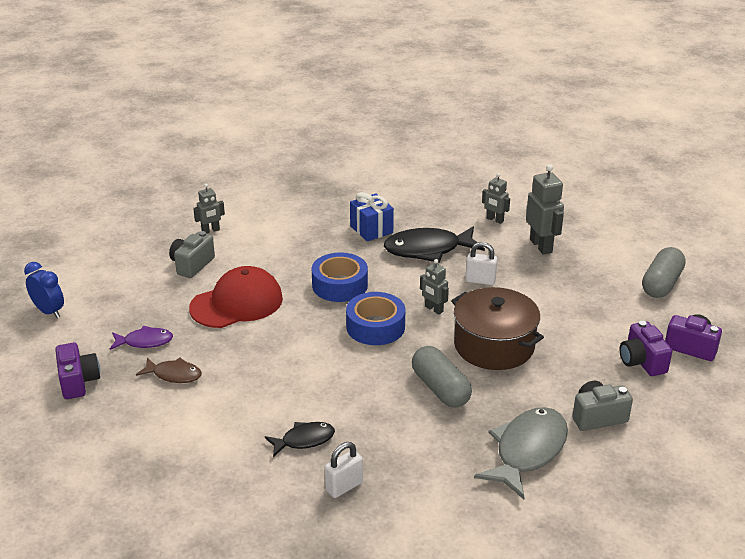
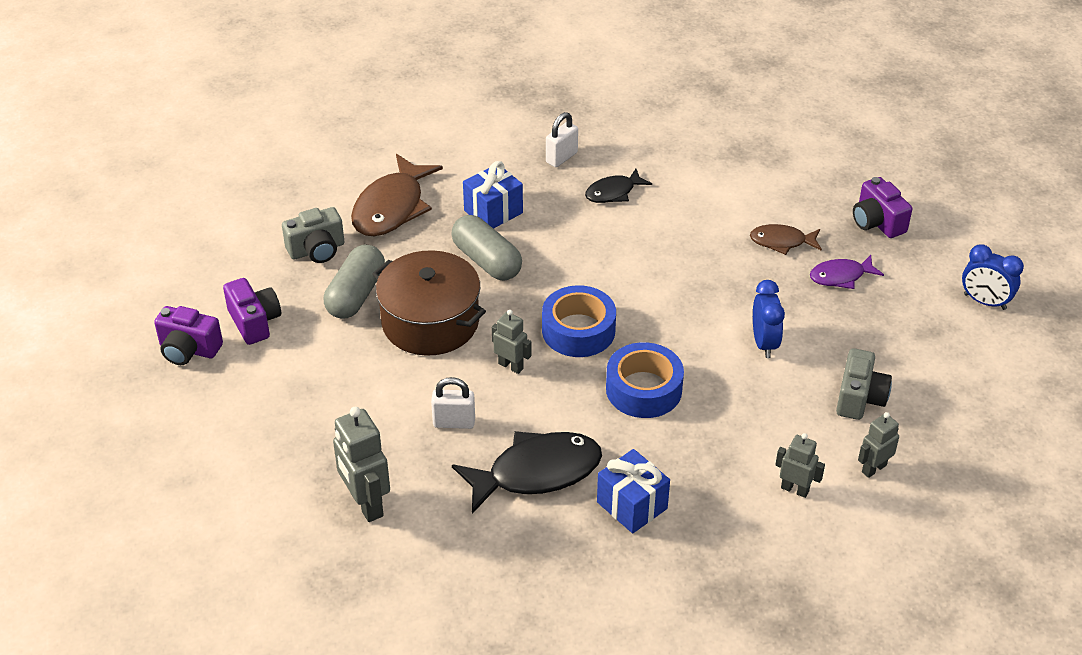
camera: 170 degrees right, 10 degrees up
red cap [189,266,283,328] -> blue clock [753,280,785,358]
grey fish [474,407,568,499] -> brown fish [351,154,443,236]
grey robot [482,173,510,224] -> grey robot moved to [775,433,825,498]
grey capsule [642,247,686,298] -> grey capsule moved to [324,244,385,319]
none -> blue gift [463,161,523,229]

